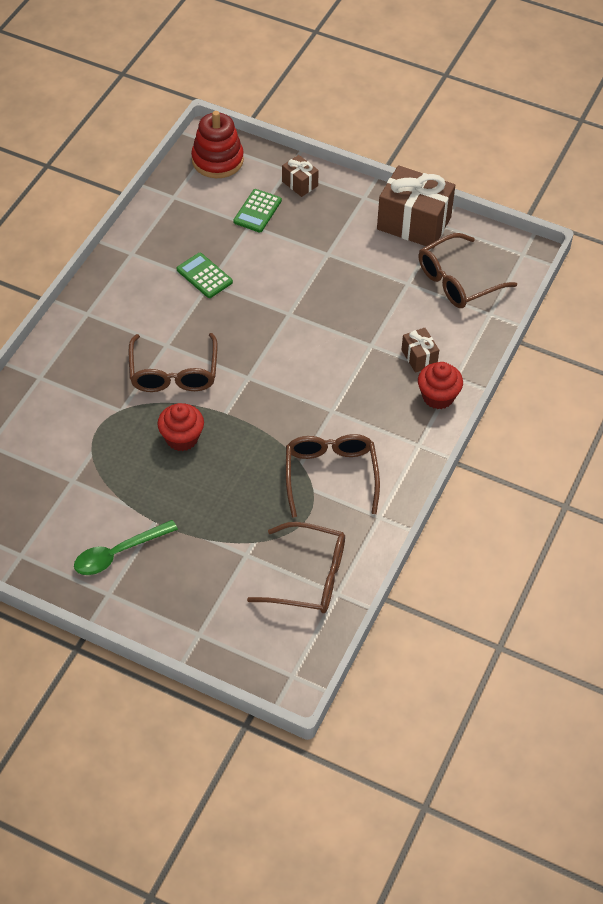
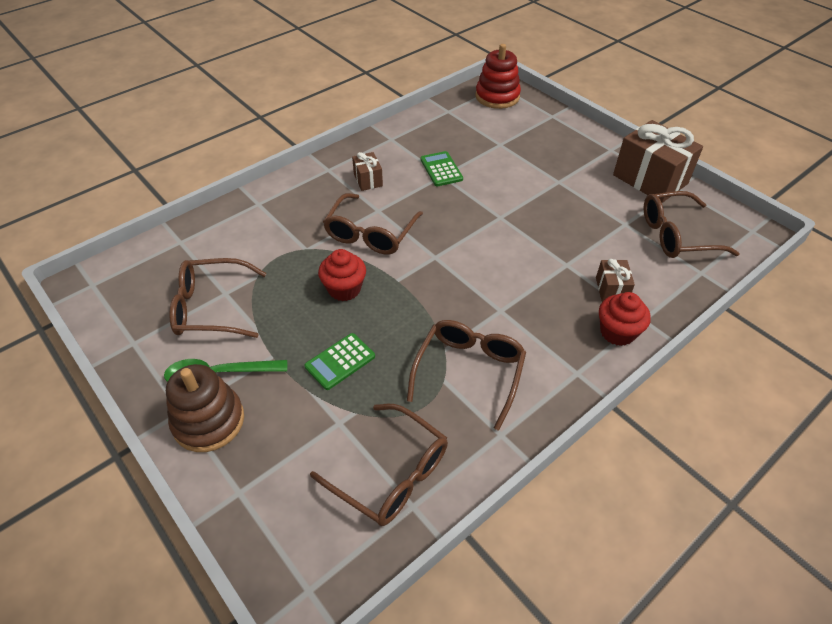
camera: 25 degrees right, 5 degrees down
green calculator [233,189,282,232] -> green calculator moved to [304,333,375,390]
brown gift [282,155,319,197] -> brown gift moved to [352,152,383,191]
none -> brown stacking toy [166,364,244,452]
none -> brown glasses [169,258,267,338]

